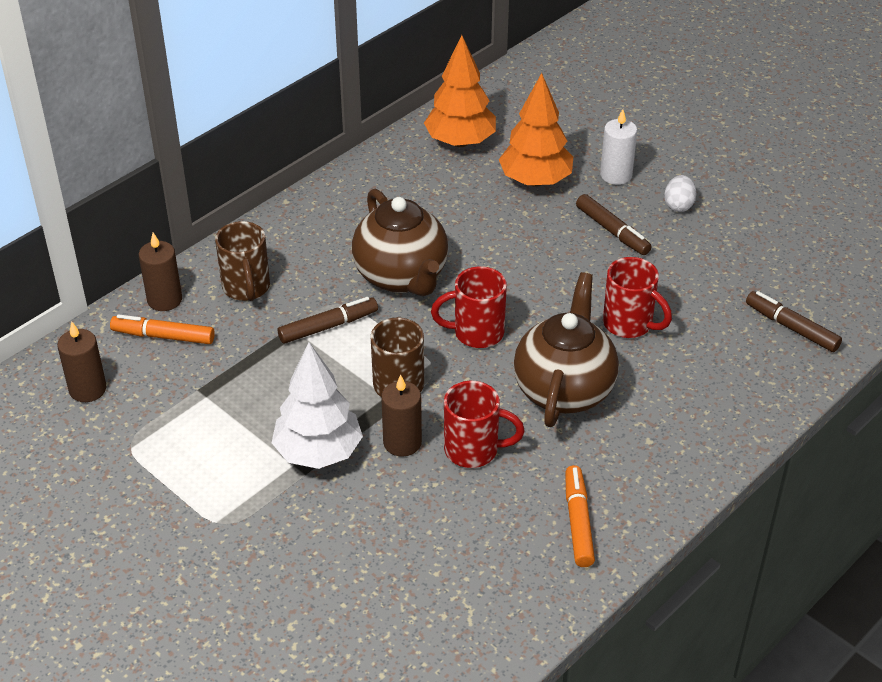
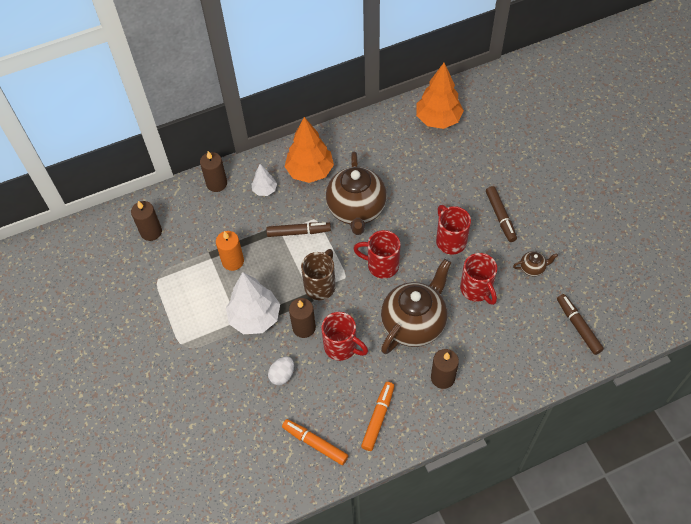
camera: 25 degrees right, 15 degrees up
orange marker [110,314,215,344] -> orange marker moved to [282,419,348,465]
brown mug [215,221,270,301] -> white tree [252,164,277,196]
orange tree [499,73,573,187] -> orange tree moved to [285,117,334,183]
white candle [600,109,637,185] -> none
white egg [664,175,696,212] -> white egg moved to [268,357,294,385]
none -> orange candle [216,231,244,271]
none -> brown candle [431,349,459,389]
none -> red mug [436,205,471,255]
none -> brown teapot [513,251,558,277]

